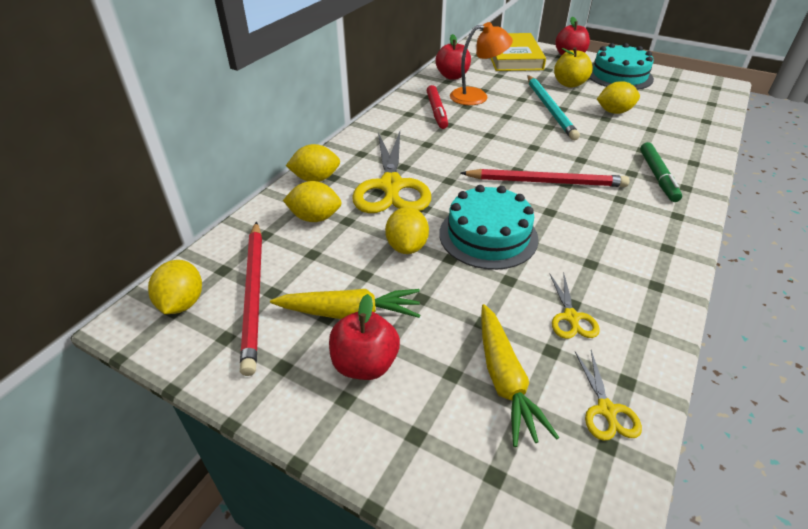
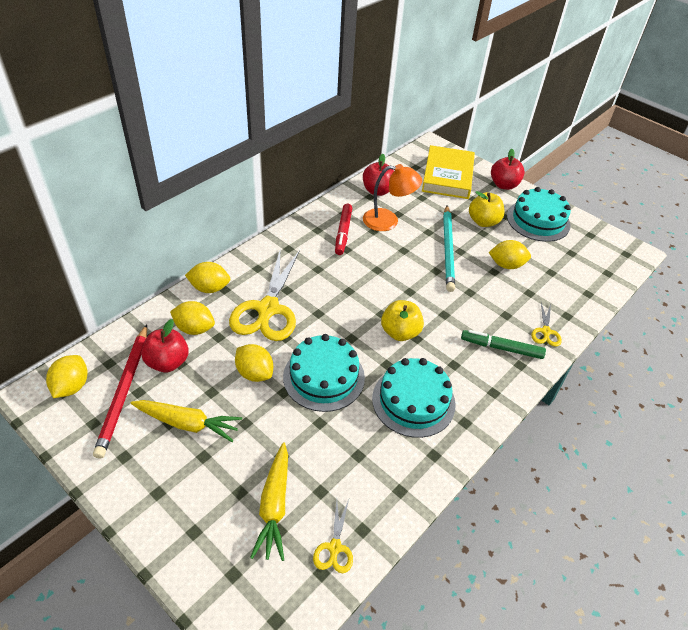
camera: 10 degrees right, 5 degrees up
red apple [329,294,400,380] -> red apple moved to [141,319,189,373]
yellow lemon [385,207,429,254] -> yellow lemon turned 60 degrees counterclockwise [235,344,273,382]
red pencil [460,169,629,187] -> yellow apple [381,300,424,341]
yellow scissors [549,273,600,339] -> yellow scissors moved to [531,303,562,347]
green marker [640,142,682,202] -> green marker turned 90 degrees clockwise [461,330,546,359]
none -> turquoise cake [372,358,456,438]

